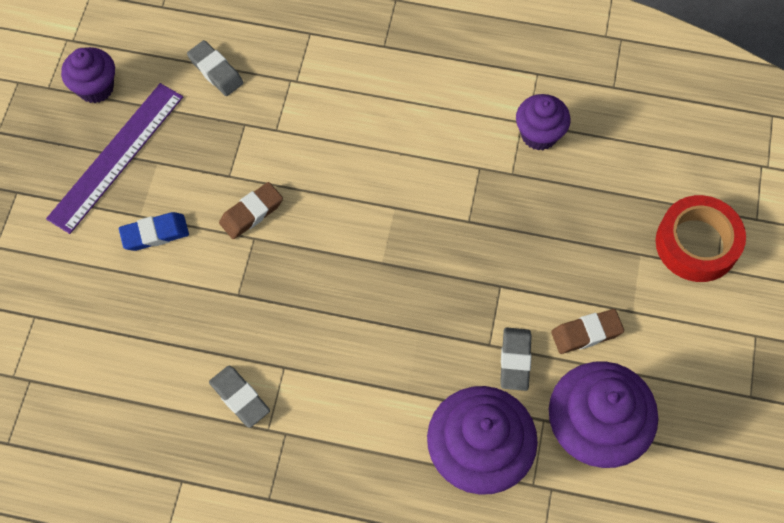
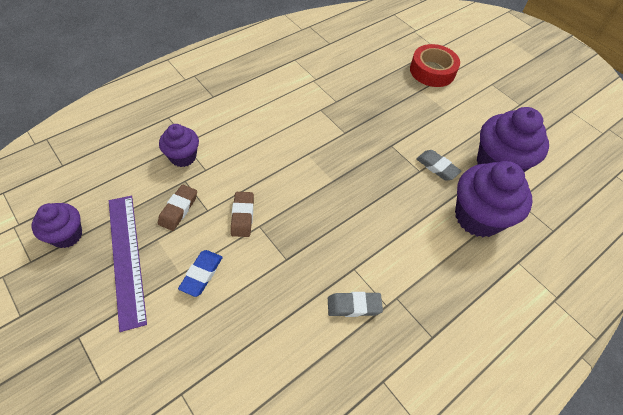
camera: 55 degrees left, 10 degrees down
grey eraser [187,40,244,96] -> none
purple cupcake [516,94,571,150] -> purple cupcake moved to [159,124,199,167]
brown eraser [551,309,624,354] -> brown eraser moved to [158,185,197,231]

